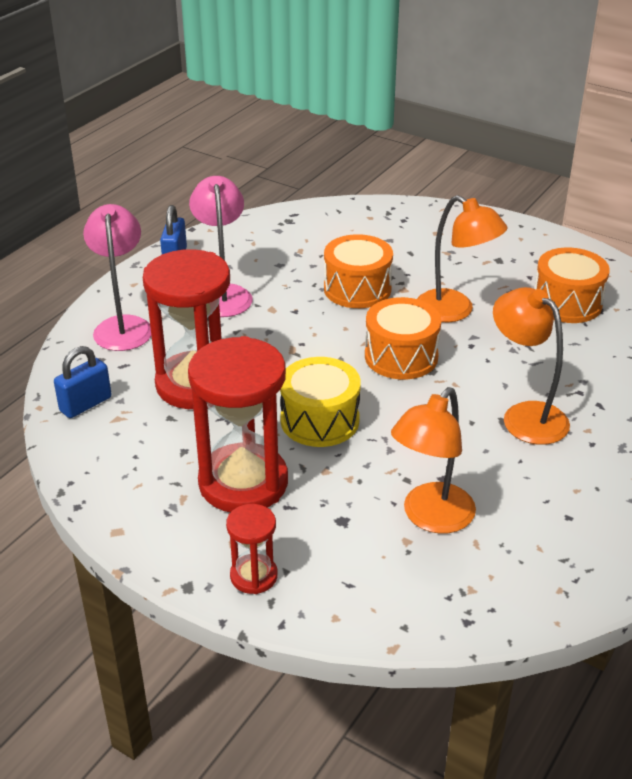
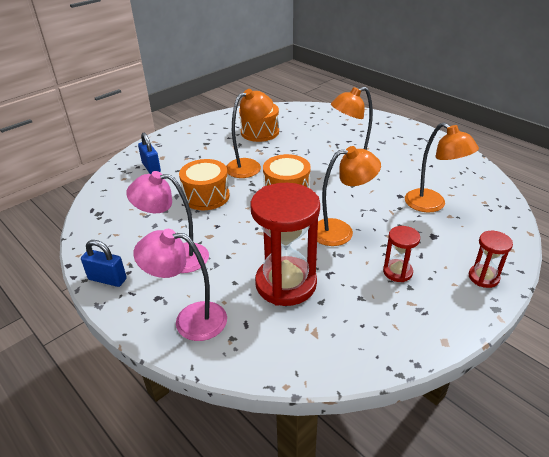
camera: 75 degrees left, 0 degrees up
blue padlock [54,346,111,418] -> blue padlock moved to [138,133,161,174]
red hourglass [188,336,288,512] -> red hourglass [383,226,420,282], size x0.48
yellow drum [280,357,361,447] -> orange lamp [317,146,381,246]

